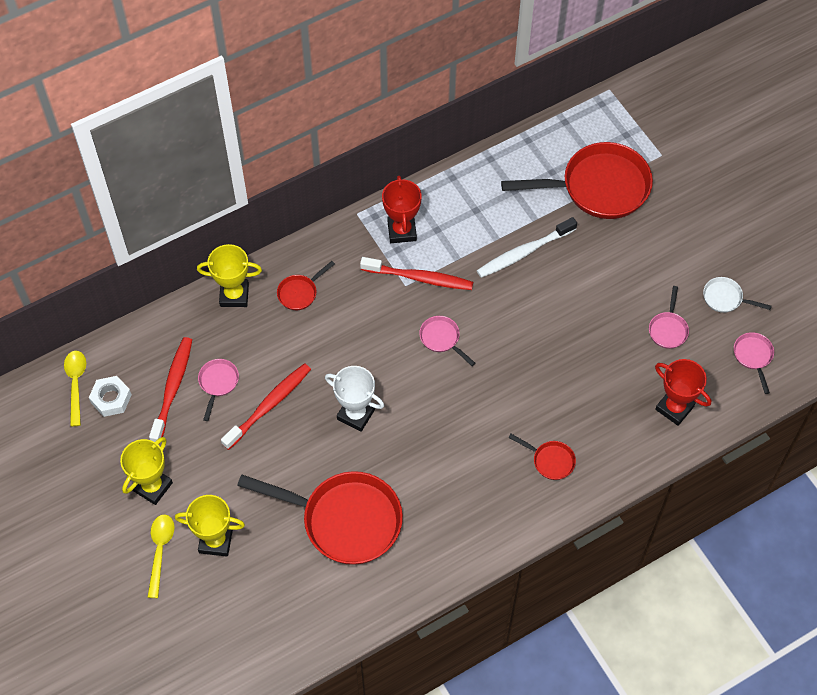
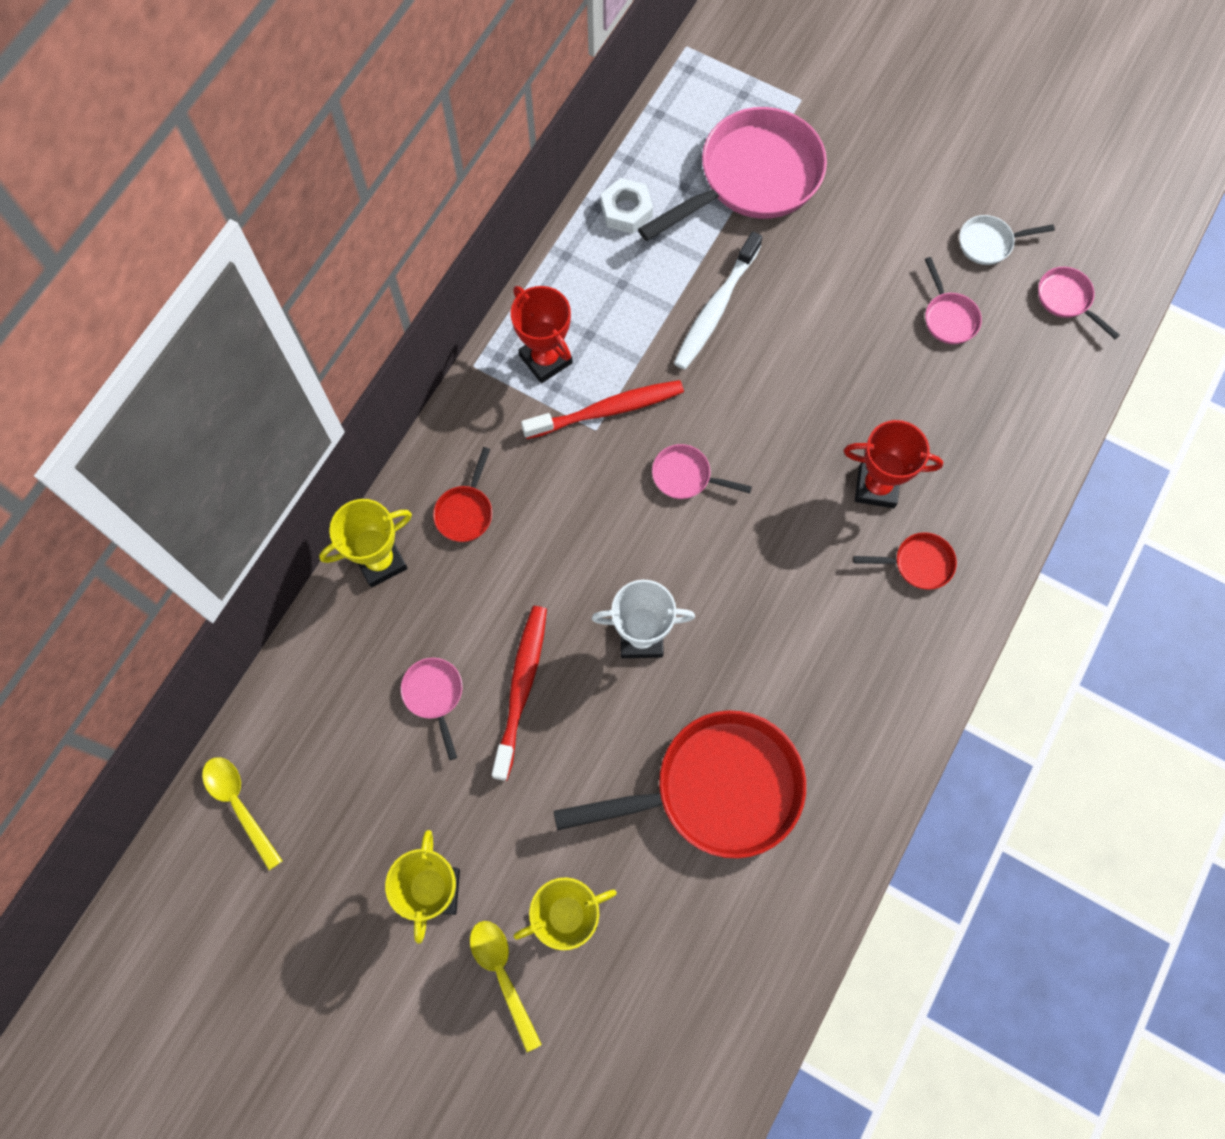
camera: 30 degrees left, 10 degrees up
white nut [89,376,132,417] -> white nut moved to [601,178,653,234]
red toothbrush [149,337,192,444] -> none
red pan [501,142,653,219] -> pink pan [638,107,827,241]
red trophy [655,359,711,426] -> red trophy moved to [844,420,943,508]

